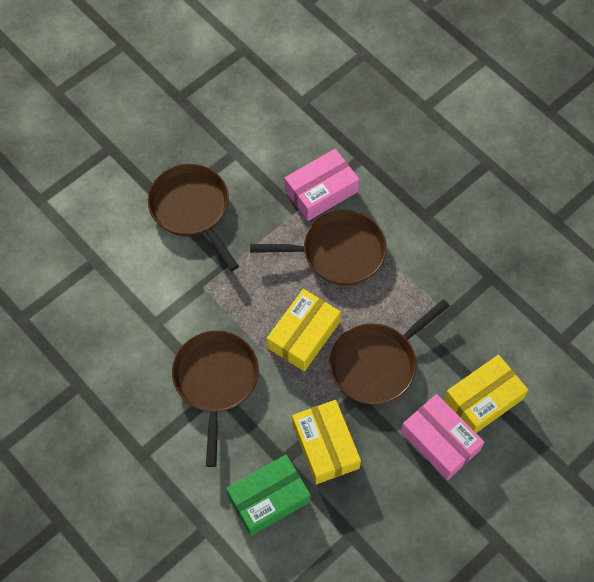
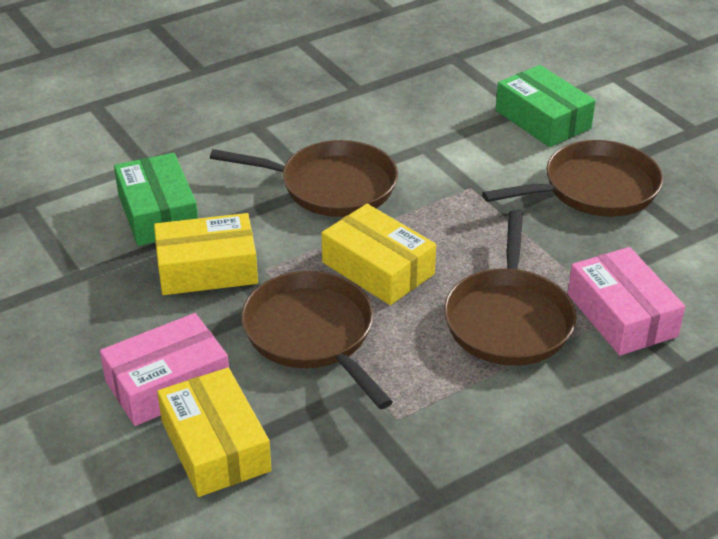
camera: 100 degrees right, 25 degrees down
none -> green box [496,65,596,147]

